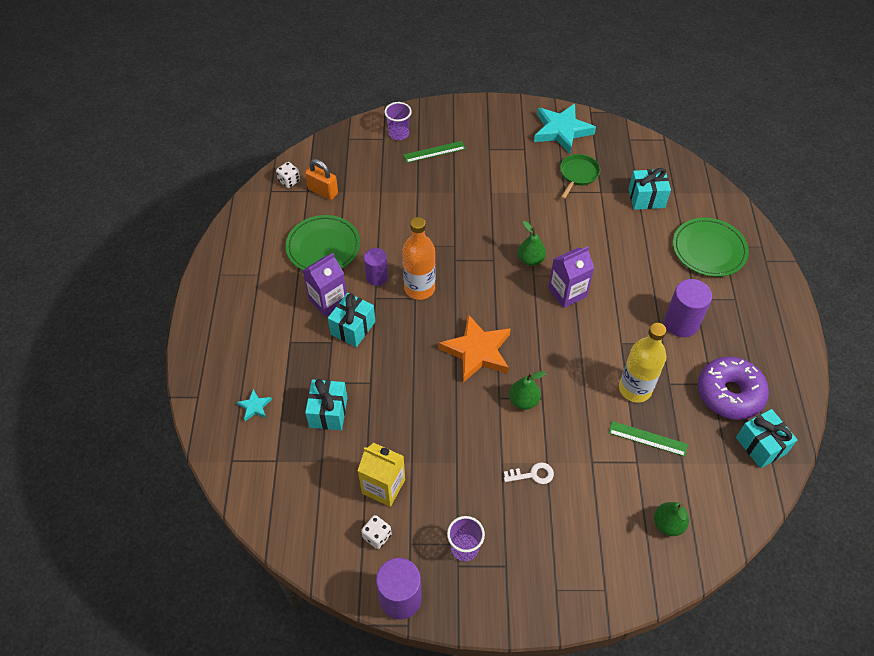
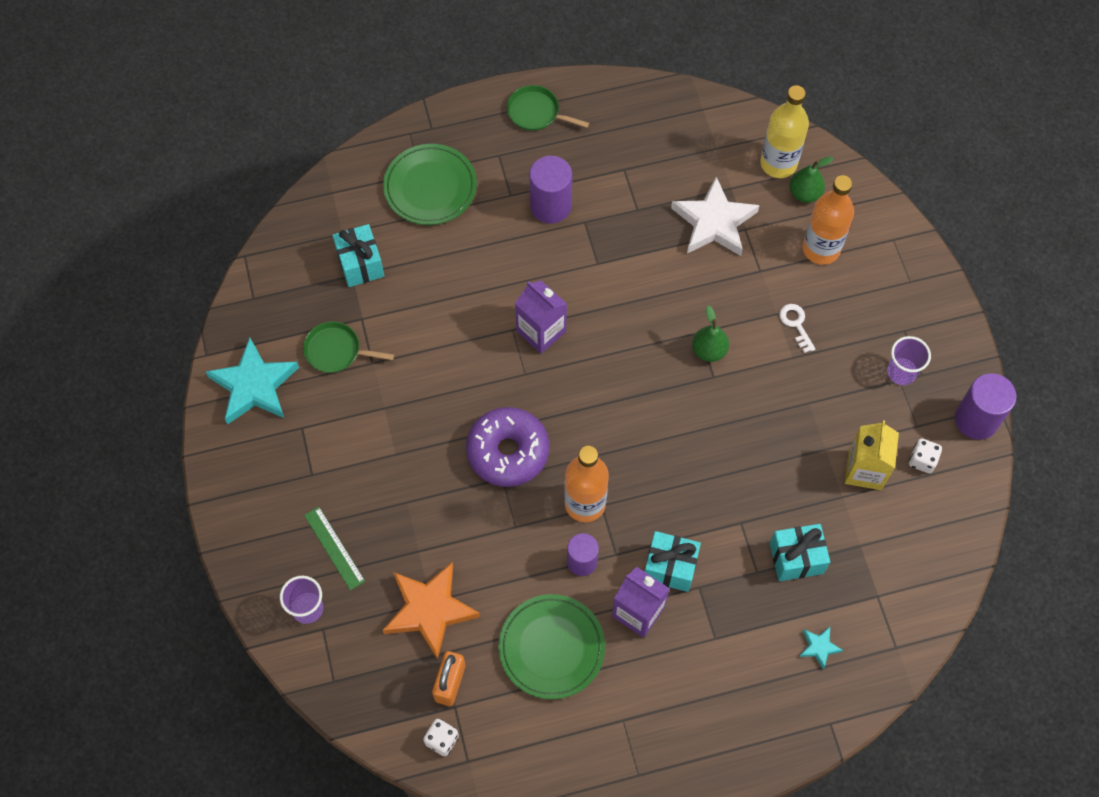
camera: 105 degrees left, 10 degrees up
orange star [439,314,511,383] -> orange star moved to [383,562,480,660]
green pear [518,221,546,266] -> none
green ruler [609,421,688,457] -> white star [671,177,760,256]
yellow bottle [619,323,667,403] -> yellow bottle moved to [760,85,809,178]
purple donut [698,356,769,420] -> purple donut moved to [466,407,549,487]
turquoise gift [736,409,797,468] -> none
none -> green pan [507,85,589,131]
none -> orange bottle [803,175,854,265]

